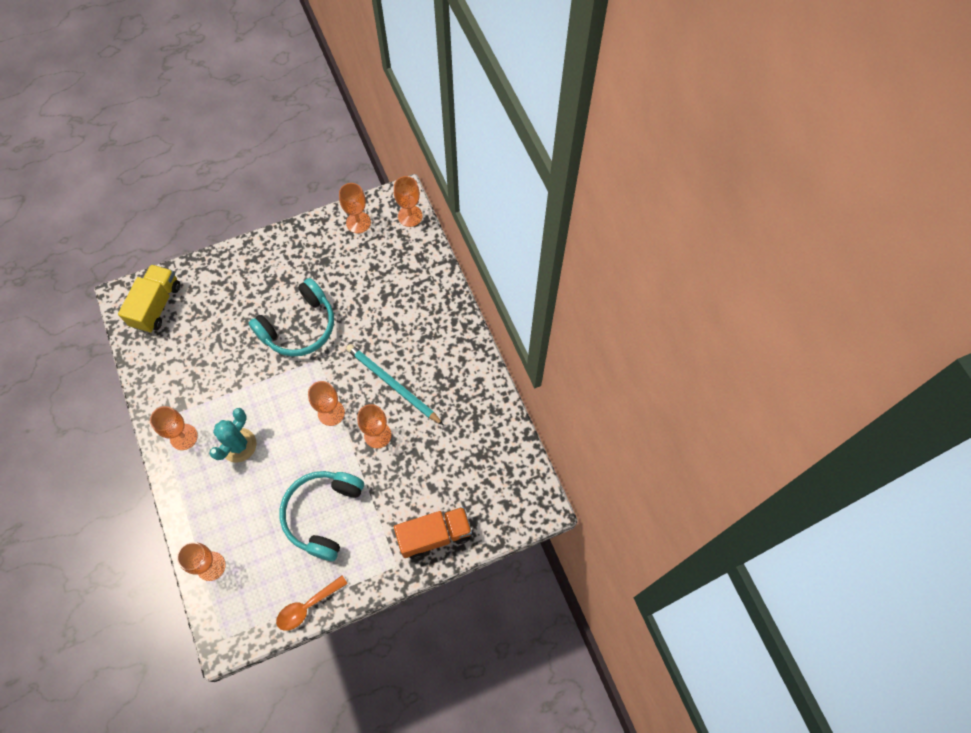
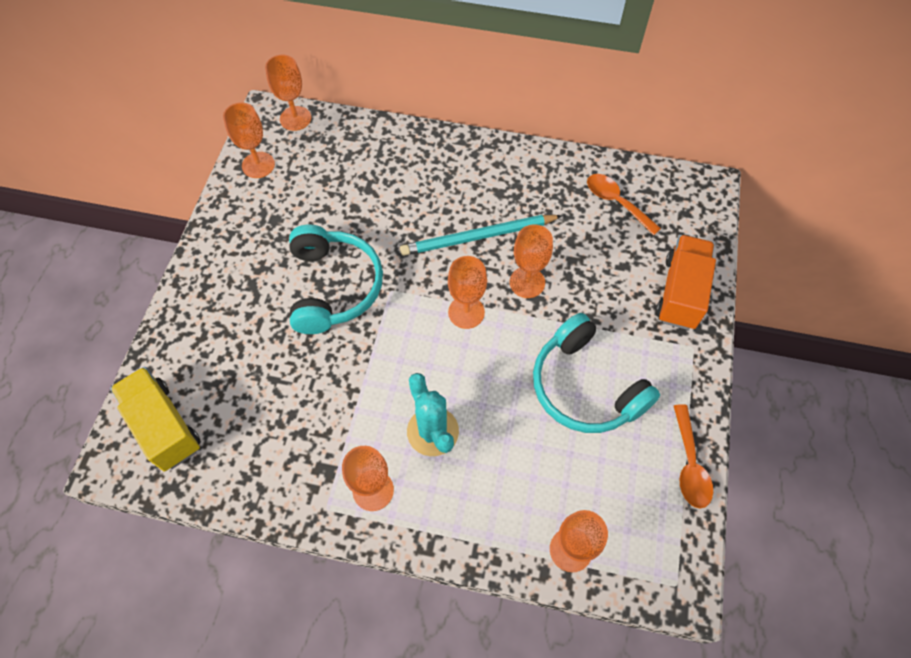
camera: 55 degrees left, 5 degrees down
none -> orange spoon [587,174,661,235]

